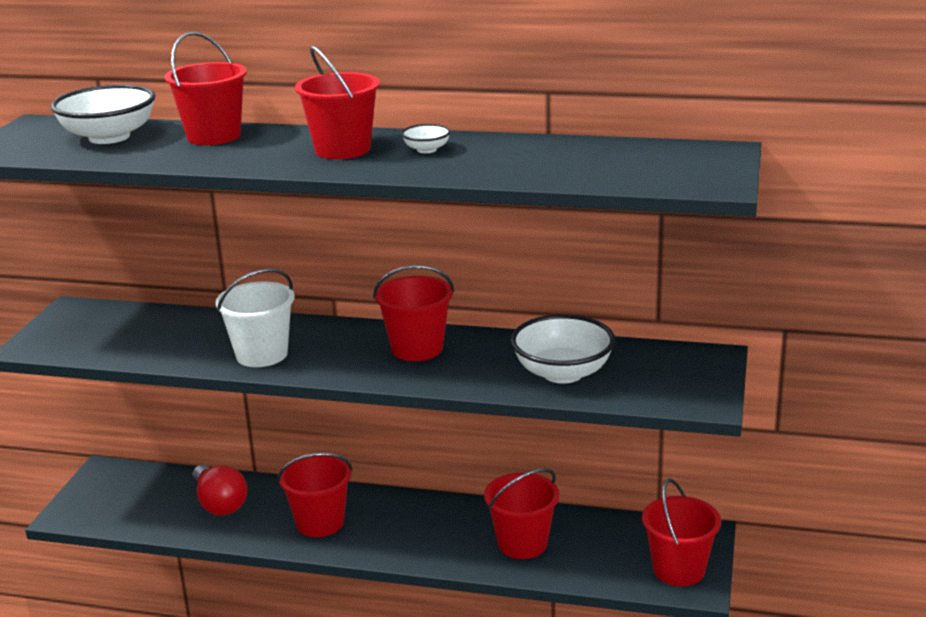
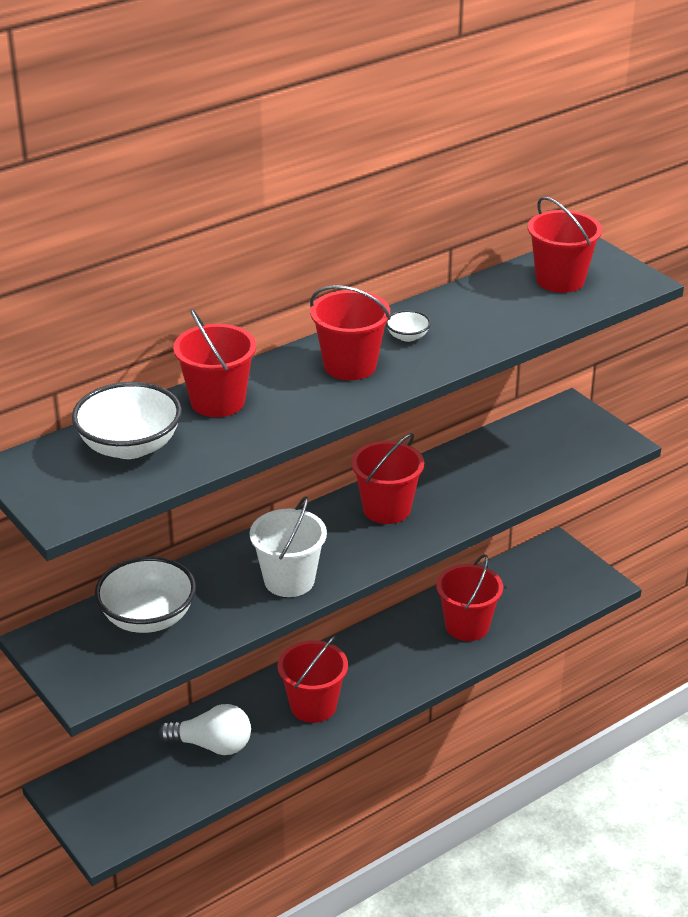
camera: 50 degrees left, 10 degrees up
red light bulb [192,465,247,515] -> white light bulb [159,704,251,755]
white bowl [511,314,615,384] -> white bowl moved to [95,557,196,633]
red bucket [642,479,721,586] -> red bucket moved to [528,197,602,293]

